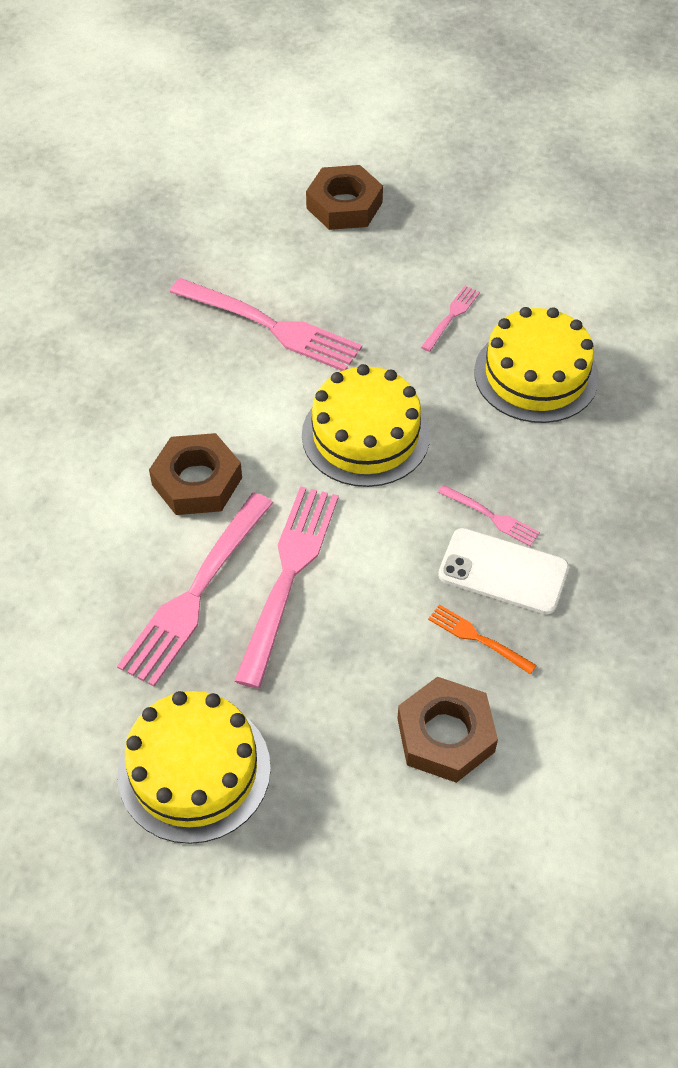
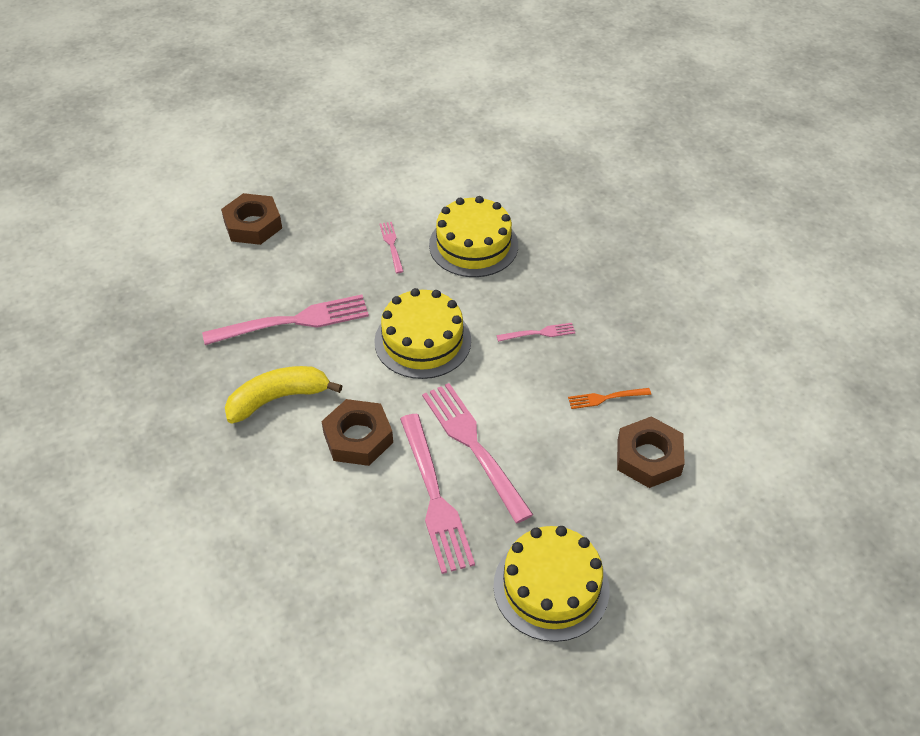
camera: 45 degrees left, 5 degrees down
white phone [438,528,569,614] -> none
none -> yellow banana [225,366,342,423]

